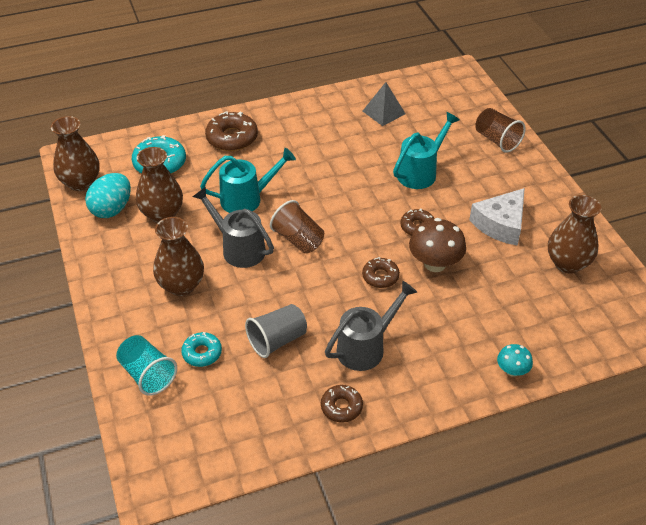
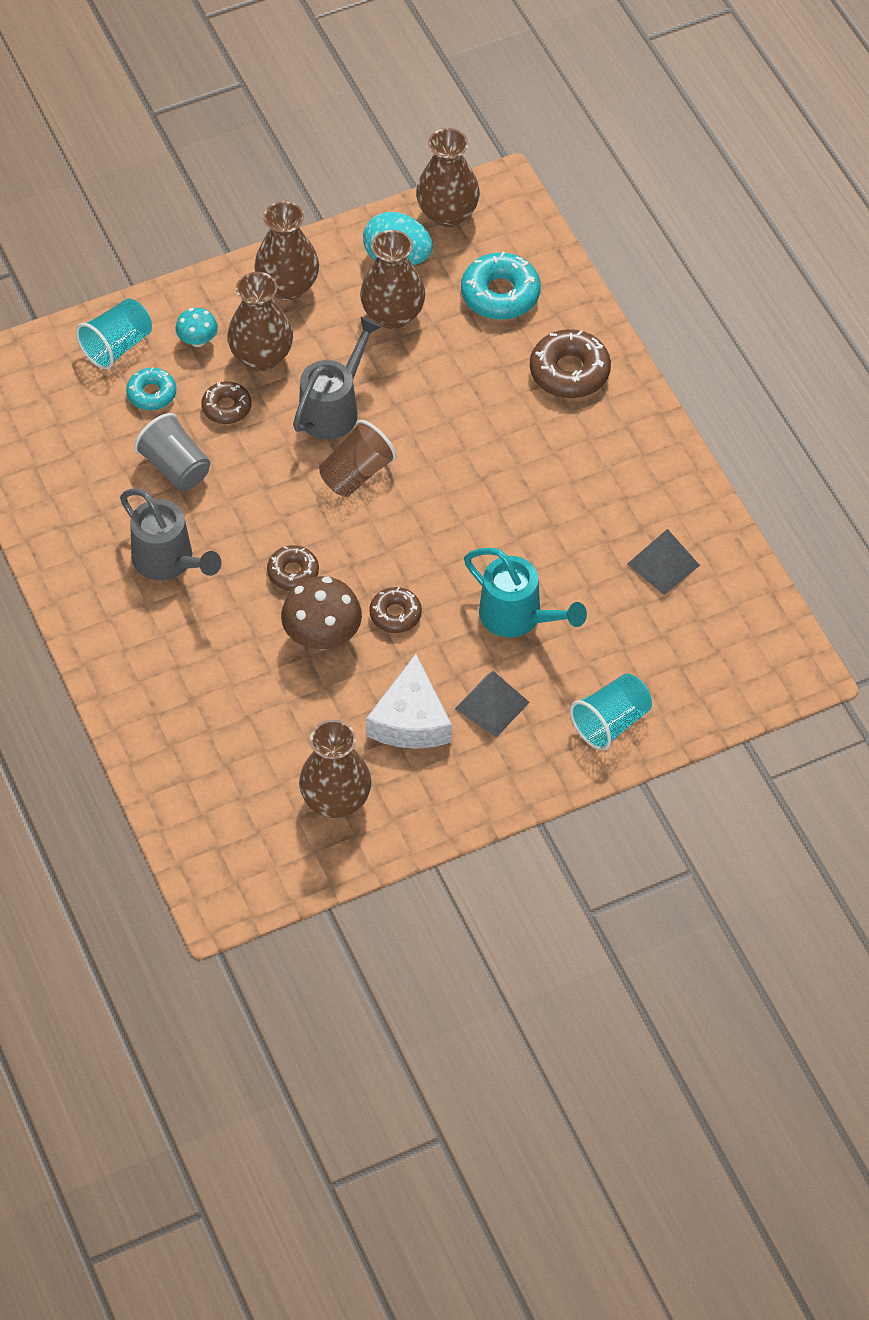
camera: 85 degrees right, 10 degrees up
turquoise watering can [200,148,296,213] -> none
brown donut [321,385,363,423] -> brown donut moved to [201,381,251,424]
white cheese [469,188,525,246] -> white cheese turned 120 degrees counterclockwise [366,654,452,749]
brown cup [475,108,526,153] -> turquoise cup [570,673,652,751]
turquoise mushroom [497,344,533,377] -> turquoise mushroom moved to [176,308,218,347]
none -> brown vase [254,201,319,301]
none -> grey pyramid [455,671,530,738]

